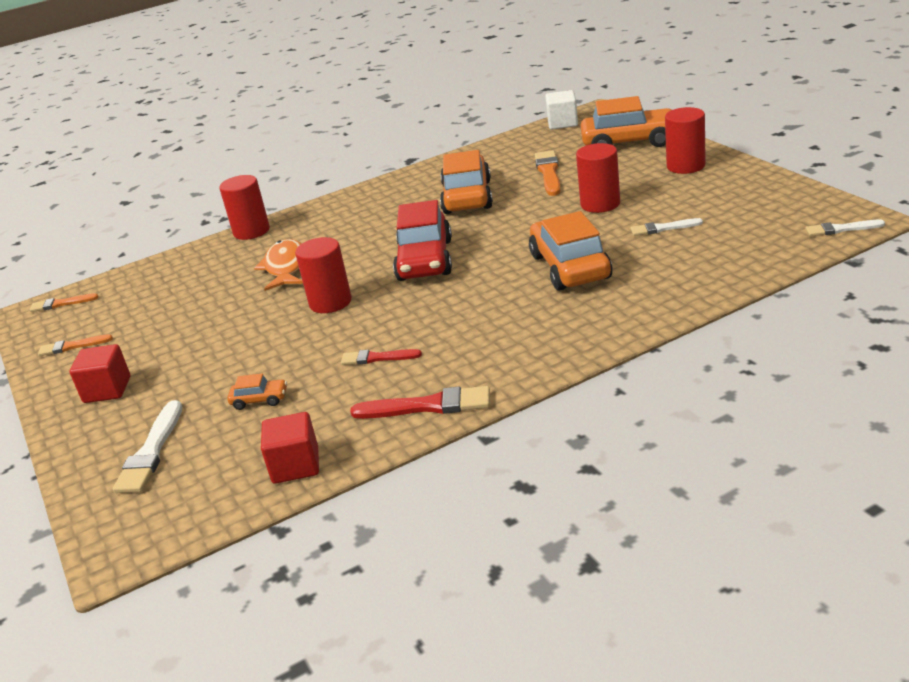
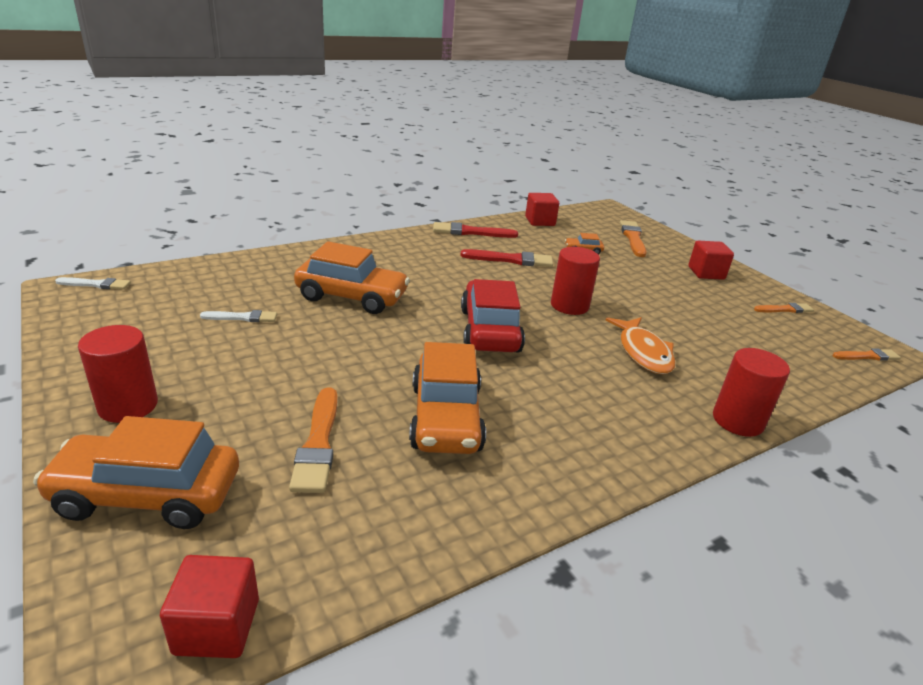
camera: 170 degrees right, 0 degrees up
white brush [113,400,182,493] -> orange brush [620,220,647,257]
red brush [341,349,422,365] -> red brush [460,249,553,267], size x1.60
orange car [529,211,612,291] -> orange car turned 60 degrees counterclockwise [294,241,410,314]
white cube [545,90,578,129] -> red cube [160,555,259,658]
red cylinder [576,143,620,213] -> none

